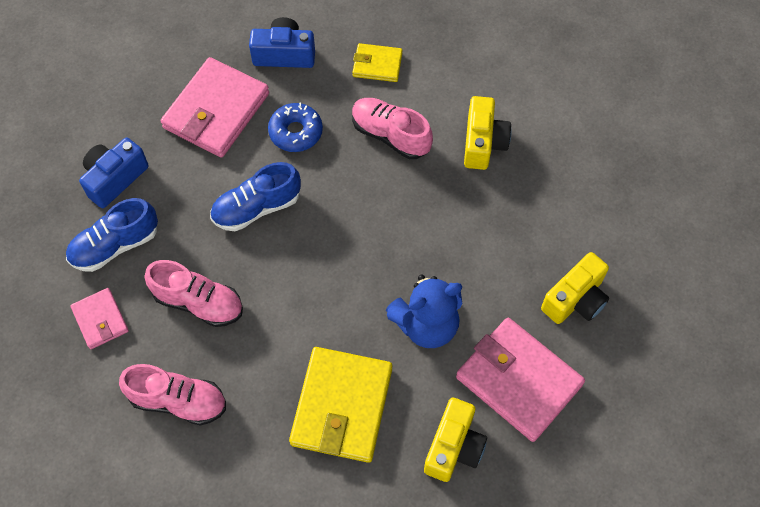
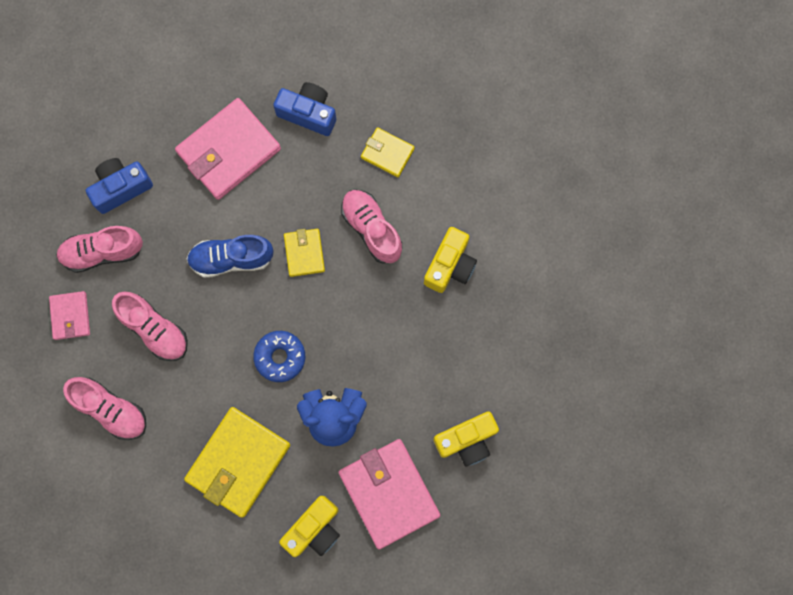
camera: 20 degrees right, 15 degrees up
blue shoe [66,198,158,272] -> pink shoe [56,226,143,273]
blue donut [268,102,323,152] -> blue donut moved to [253,331,305,382]
none -> yellow wallet [284,229,325,277]

